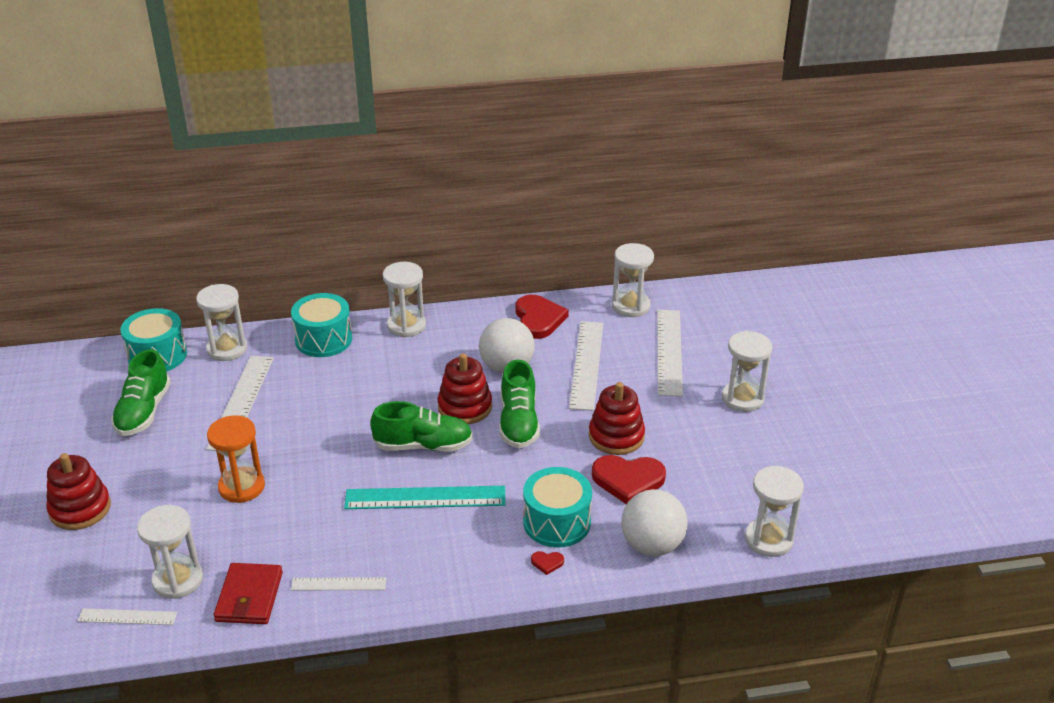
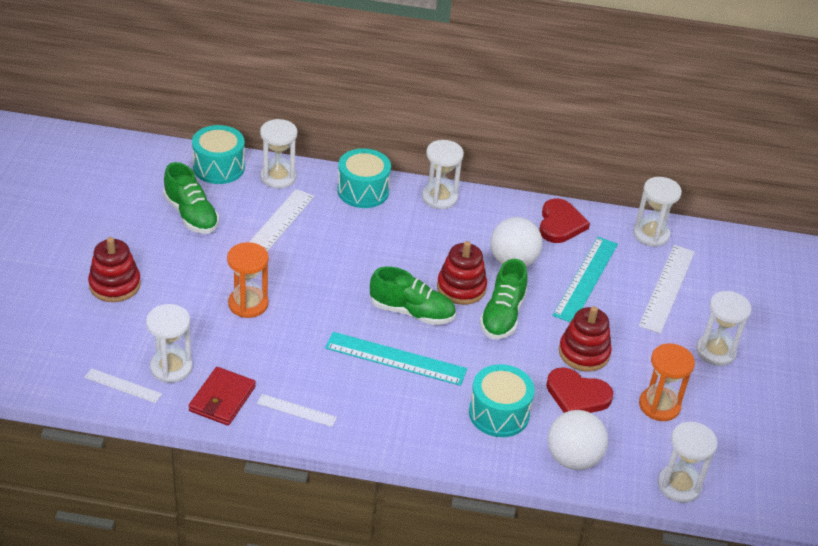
camera: 15 degrees right, 5 degrees up
green shoe [111,349,171,436] -> green shoe turned 60 degrees counterclockwise [163,162,219,234]
red heart [531,551,564,575] -> none
white ruler [569,321,603,411] -> turquoise ruler [553,237,618,322]
none -> orange hourglass [639,344,695,421]

